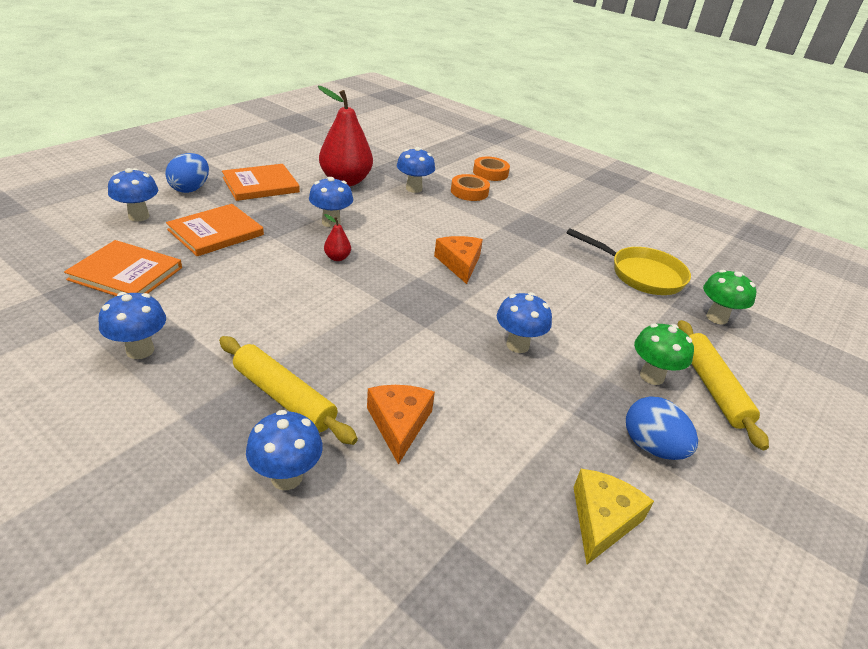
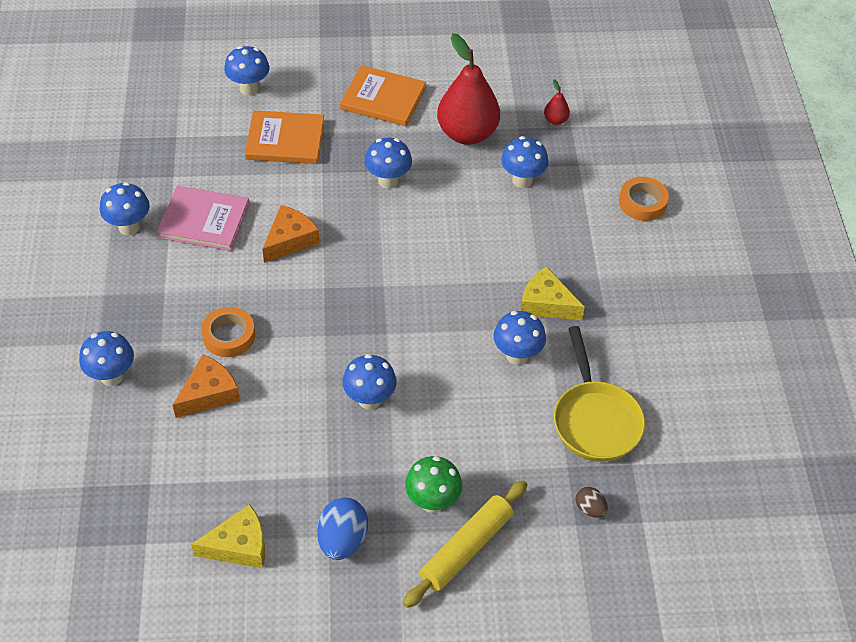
camera: 50 degrees right, 15 degrees up
orange book [64,240,182,296] -> none
blue egg [165,153,209,193] -> none
yellow rolling pin [219,336,358,445] -> none
red pear [324,214,351,261] -> red pear moved to [544,79,570,125]
orange cheese [434,236,483,284] -> orange cheese moved to [262,205,320,263]
orange tape [451,174,490,201] -> orange tape moved to [201,307,255,357]
green mushroom [703,270,756,325] -> brown egg [576,487,608,518]
none -> pink book [157,186,249,251]
none -> blue mushroom [493,311,546,365]
none -> yellow cheese [521,266,585,320]

